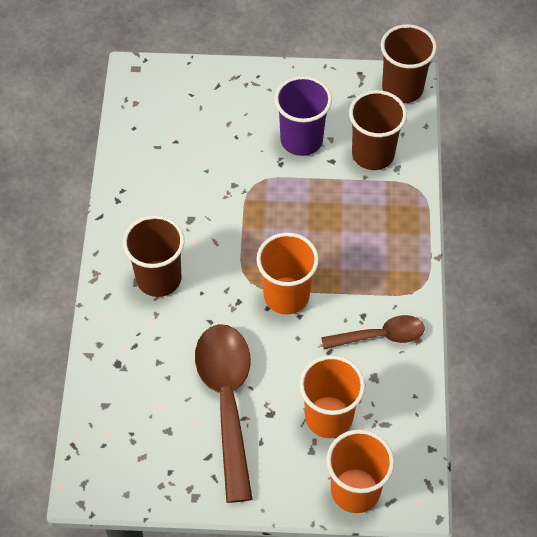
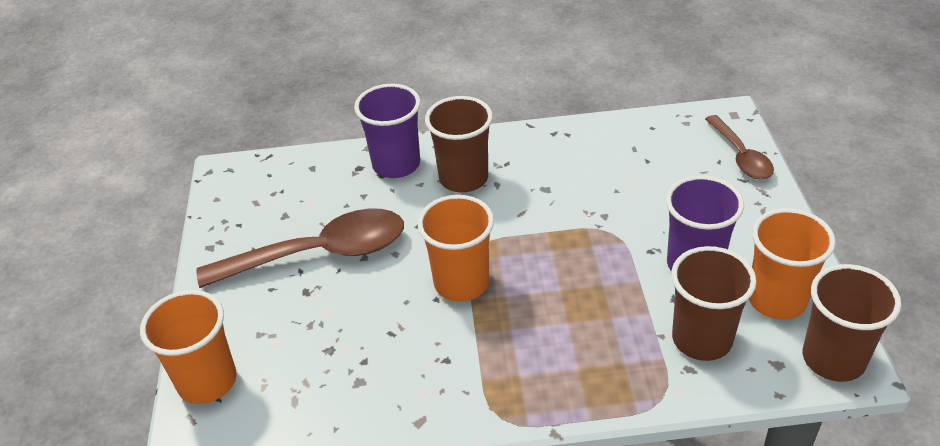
camera: 85 degrees right, 15 degrees down
orange cup [299,355,365,438] -> orange cup moved to [749,208,836,320]
brown spoon [321,315,425,349] -> brown spoon moved to [705,115,774,179]
none -> purple cup [354,84,421,178]

